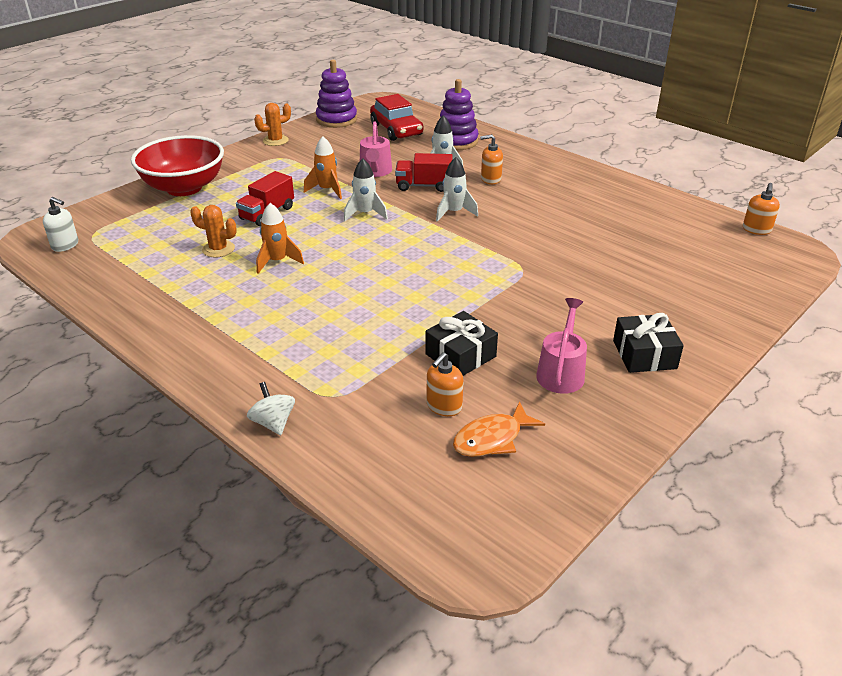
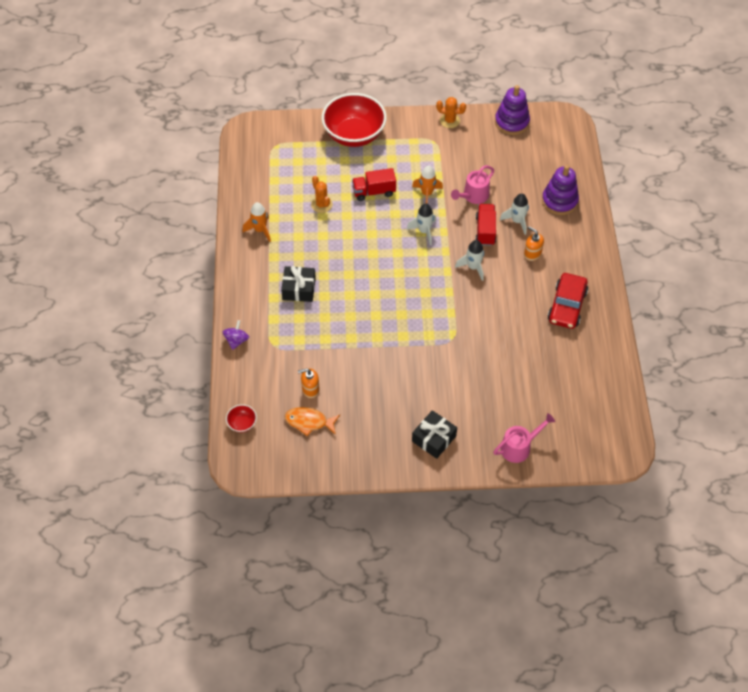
camera: 45 degrees right, 20 degrees up
white soap dispenser [43,197,78,252] -> none
white spinning top [247,382,295,435] -> purple spinning top [223,320,249,350]
orange rocket [256,203,304,274] -> orange rocket moved to [243,202,271,242]
red car [370,94,423,141] -> red car moved to [548,273,588,329]
red truck [395,153,453,192] -> red truck turned 45 degrees clockwise [475,204,496,246]
black gift [425,311,498,376] -> black gift moved to [281,266,316,302]
pink watering can [536,298,587,394] -> pink watering can moved to [493,413,555,463]
orange soap dispenser [743,183,780,235] -> none
none -> red bowl [226,404,257,433]

